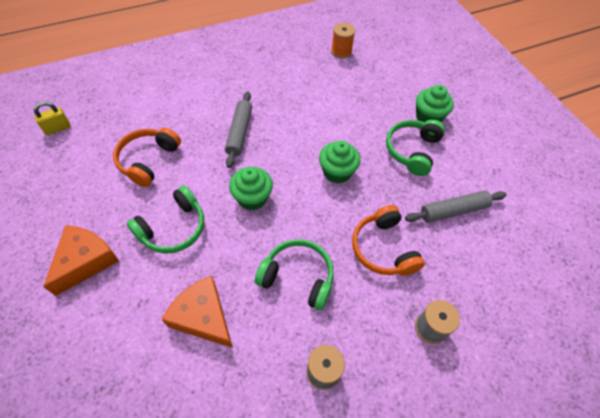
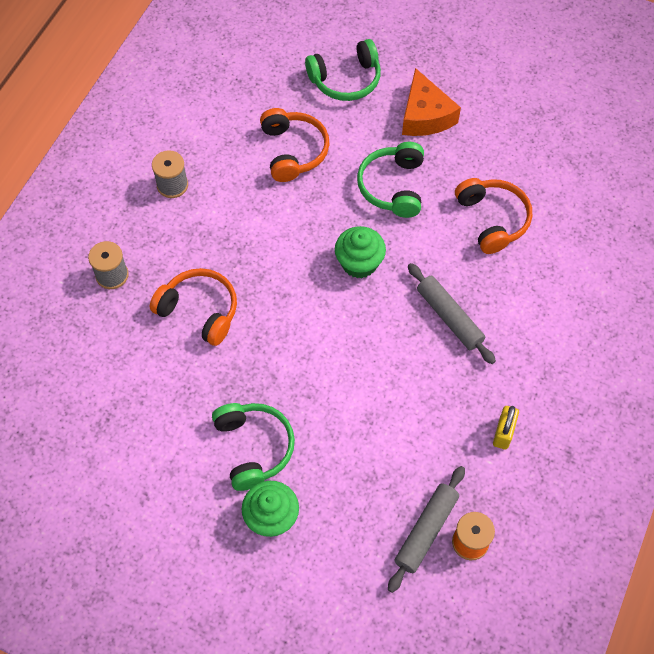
camera: 140 degrees right, 5 degrees up
yellow padlock [34,101,71,135] -> yellow padlock moved to [493,406,519,450]
orange cheese [161,275,233,348] -> orange headphones [260,108,330,182]
green headphones [255,239,334,311] -> green headphones moved to [305,39,381,101]
green cupcake [319,140,360,184] -> none
grey rolling pin [405,191,507,223] -> grey rolling pin moved to [388,466,465,593]

